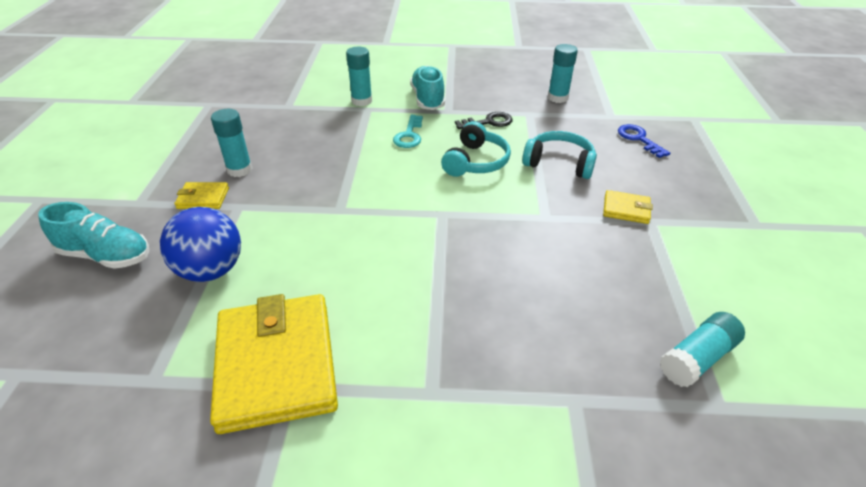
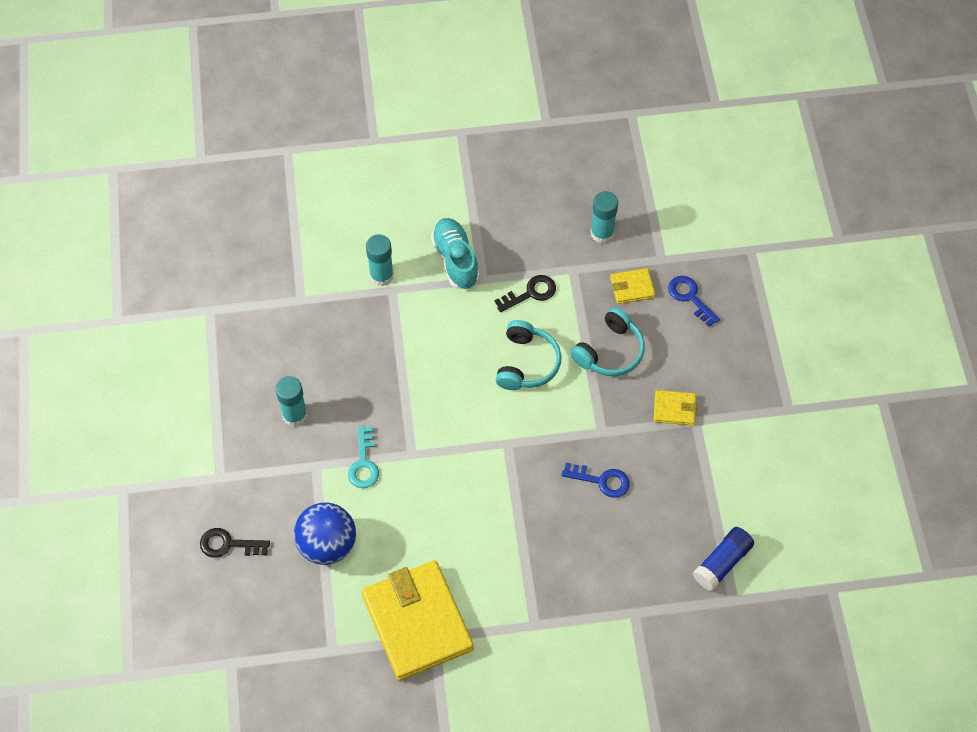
camera: 10 degrees left, 20 degrees up
turquoise shoe [38,202,149,269] -> black key [200,528,270,558]
yellow wallet [174,182,229,209] -> yellow wallet moved to [610,268,655,304]
turquoise key [393,115,423,148] -> turquoise key moved to [348,426,379,488]
turquoise headphones [522,131,597,179] -> turquoise headphones turned 120 degrees clockwise [571,307,645,376]
turquoise glue stick [660,312,745,387] -> blue glue stick [693,527,754,591]
none -> blue key [561,463,630,498]

